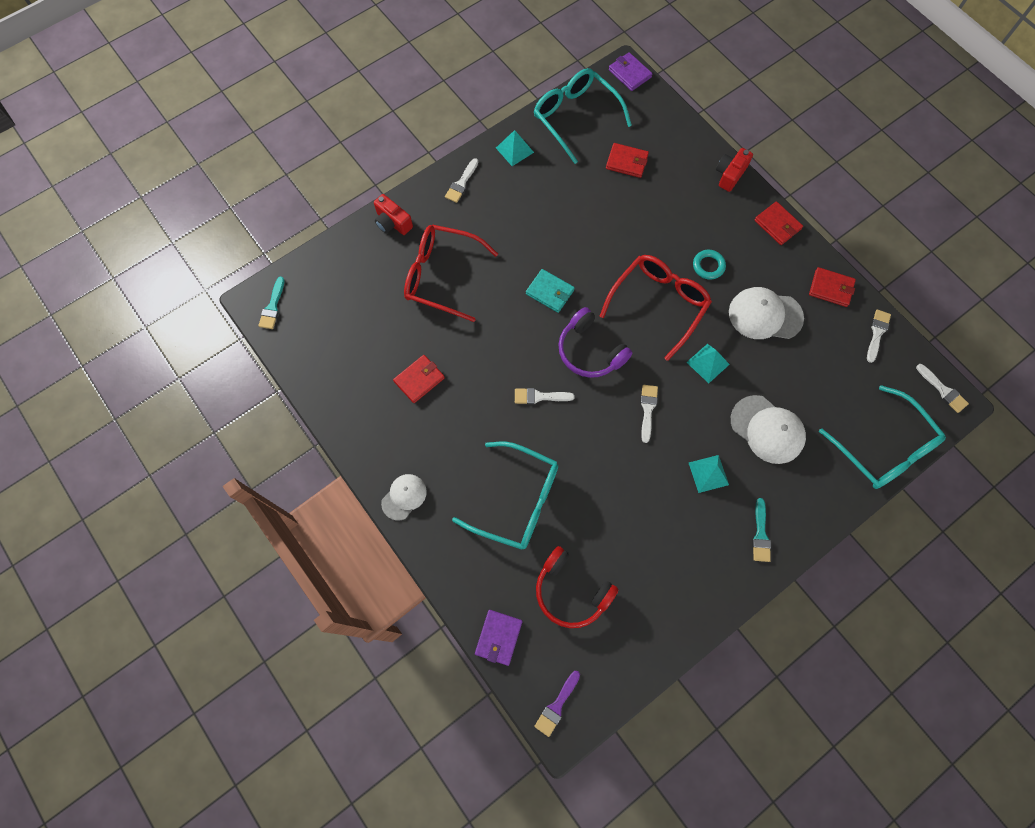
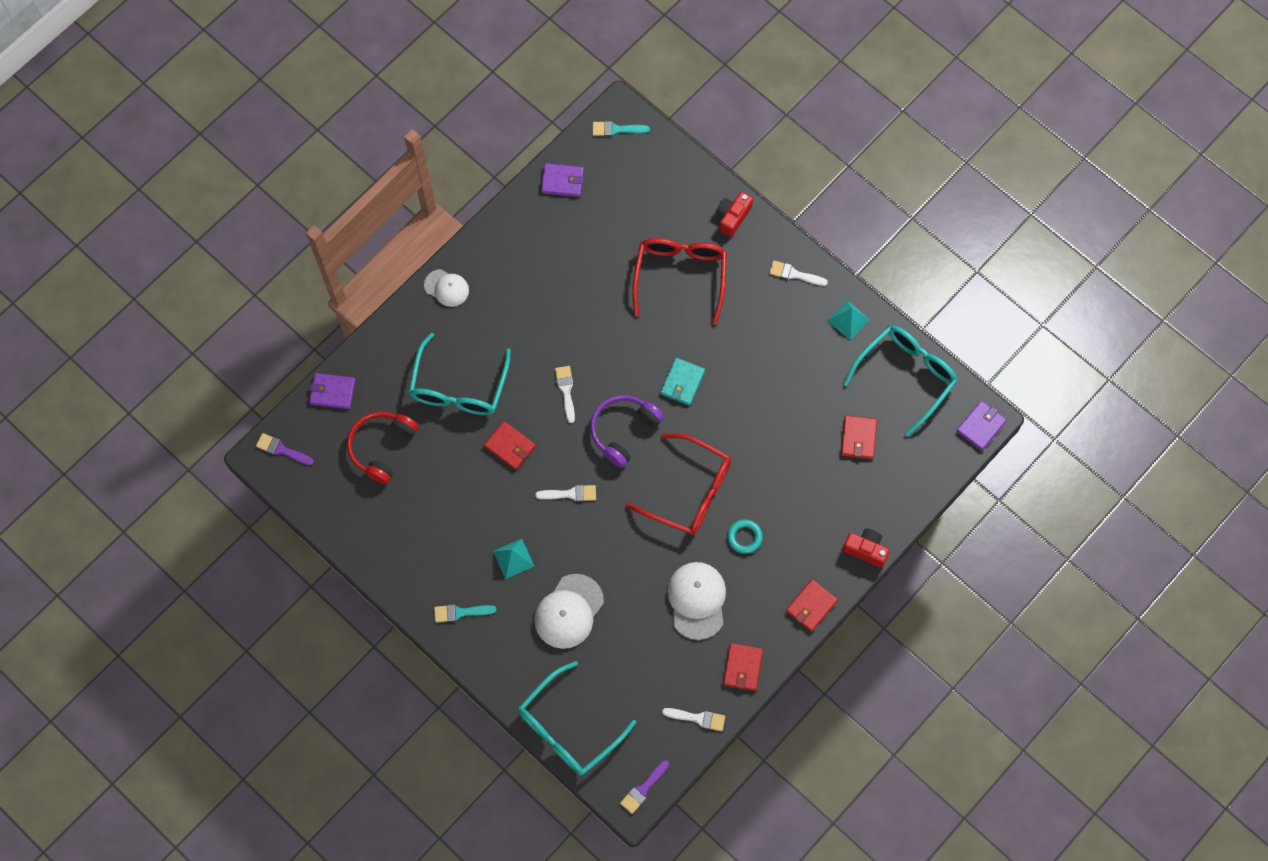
camera: 80 degrees right, 0 degrees up
red wallet [393,355,445,403] -> red wallet moved to [484,421,536,470]
turquoise pyramid [687,344,730,384] -> none
white brush [916,364,969,413] -> purple brush [620,760,669,814]
none -> purple wallet [541,163,584,197]

